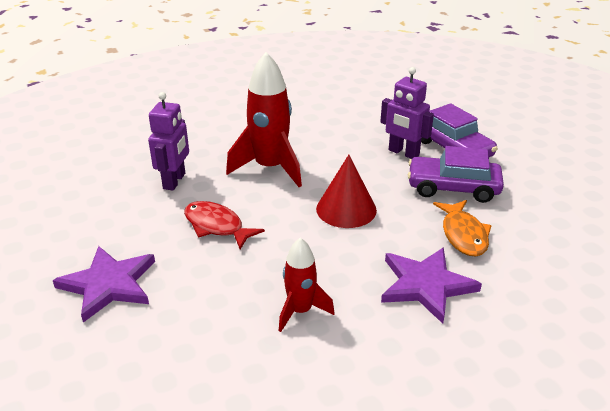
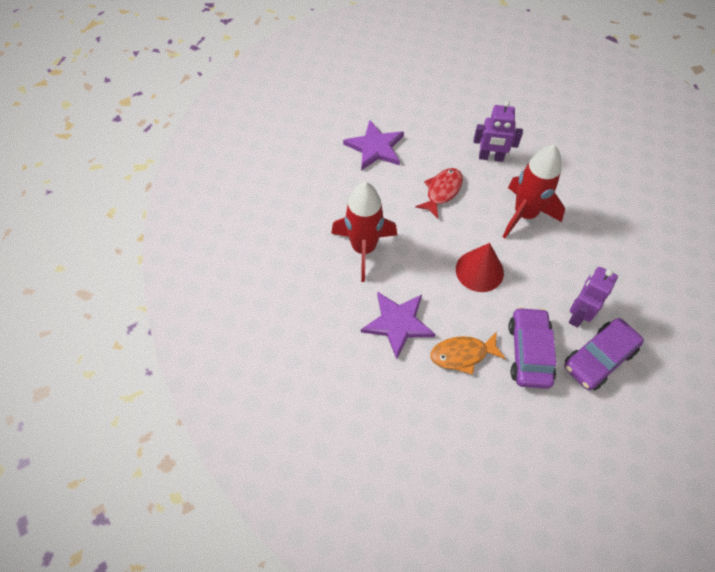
camera: 85 degrees right, 25 degrees up
red rocket [279,238,335,332] -> red rocket [331,182,397,282], size x1.72

